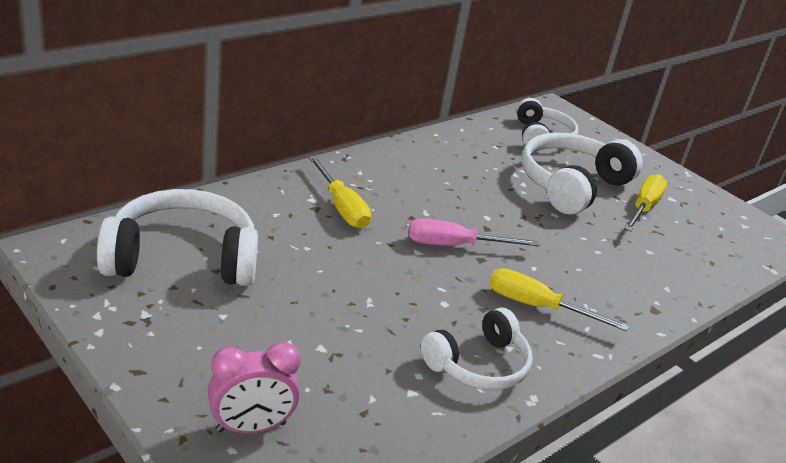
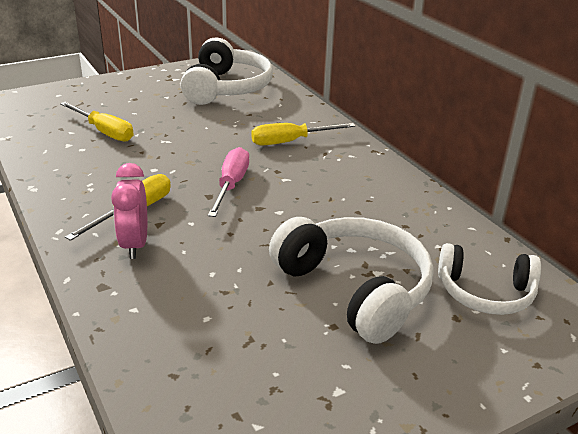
camera: 105 degrees right, 0 degrees up
pink clock [208,342,301,433] -> pink clock moved to [111,163,147,259]
white headphones [421,308,533,390] -> none
yellow screwdriver [624,174,667,231] -> yellow screwdriver moved to [60,102,134,142]

